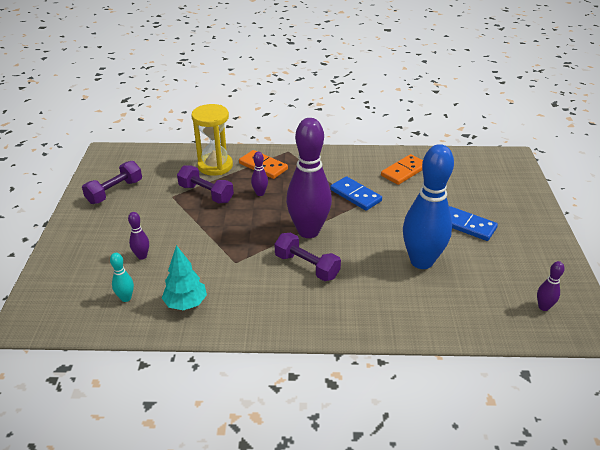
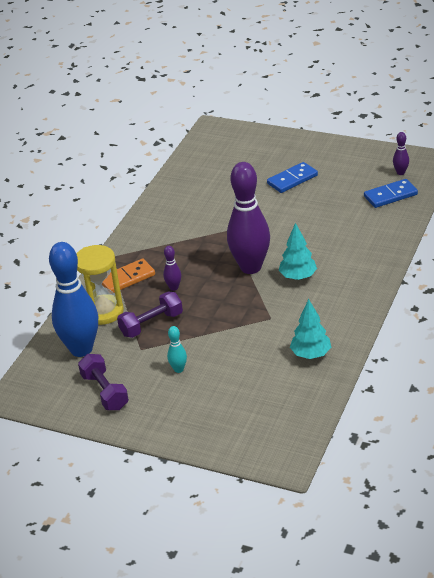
camera: 65 degrees left, 0 degrees up
turquoise bowling pin [110,253,134,302] -> turquoise bowling pin moved to [167,326,187,373]
purple bowling pin [128,212,149,260] -> none
purple dumbbell [275,233,341,281] -> turquoise tree [279,223,317,280]
blue domino [330,176,382,211] -> blue domino moved to [364,179,418,208]
orange domino [381,154,423,185] -> none
blue bowling pin [403,144,454,269] -> blue bowling pin moved to [49,242,98,357]

